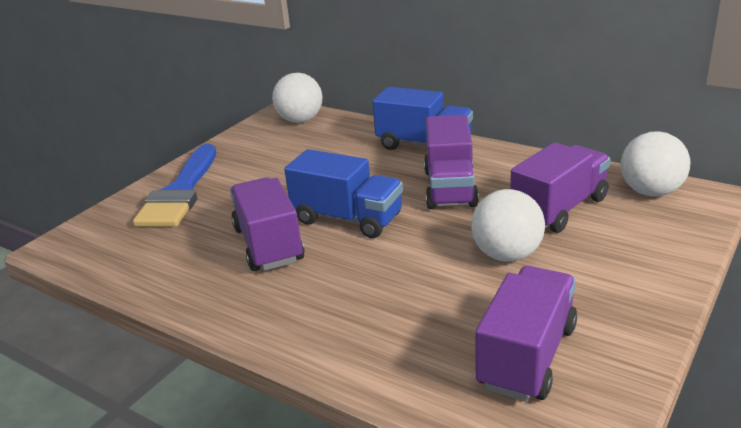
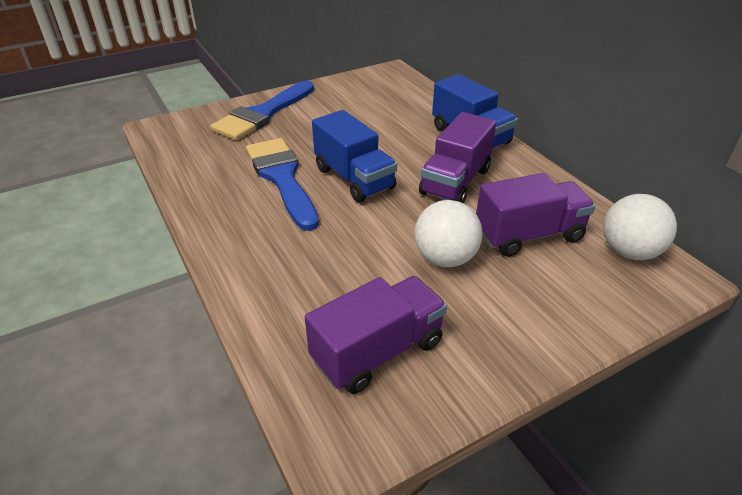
camera: 25 degrees right, 10 degrees up
purple truck [230,177,304,271] -> blue brush [246,138,319,231]
white ball [272,73,322,123] -> none

